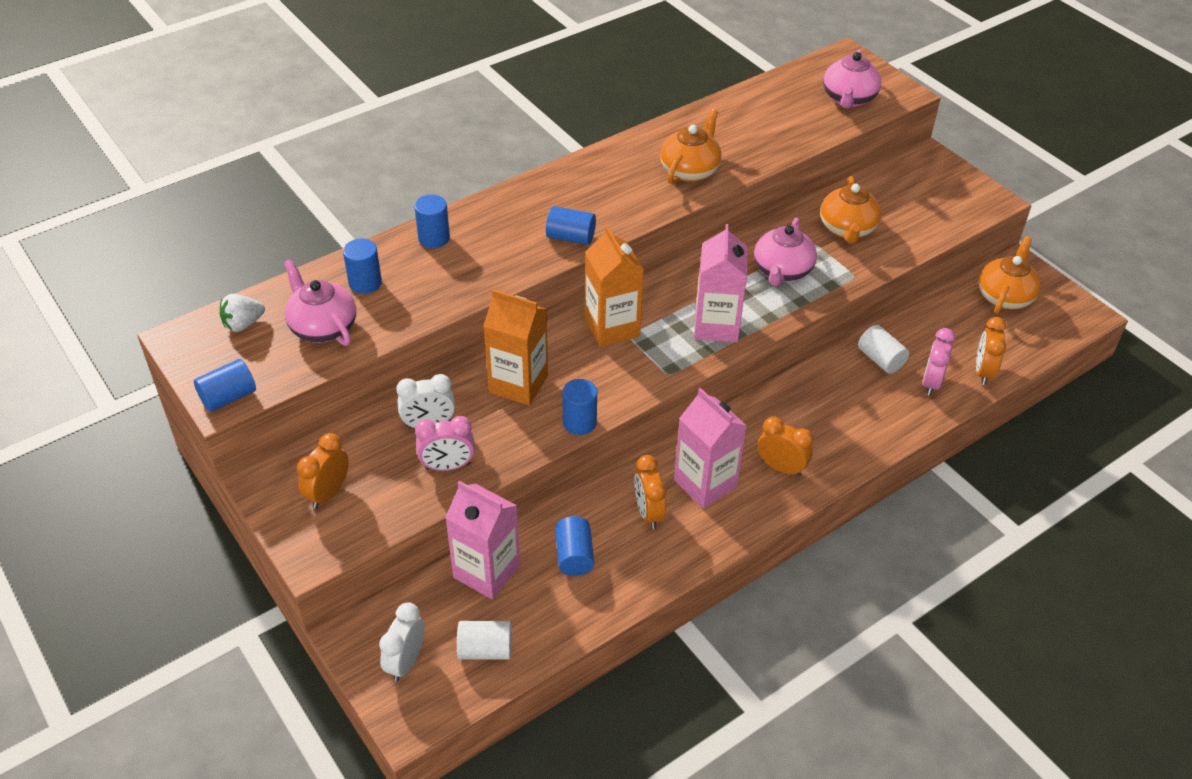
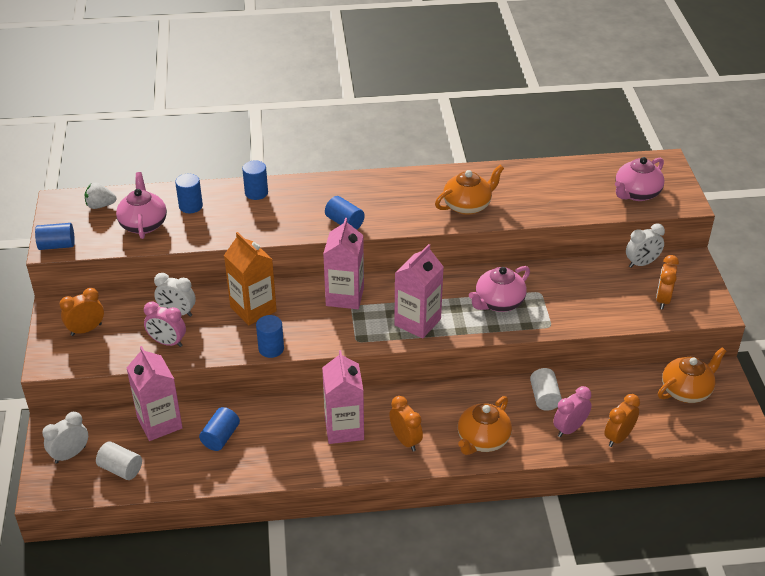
camera: 30 degrees right, 5 degrees down
orange carton [585,226,644,347] -> pink carton [323,218,364,309]
orange clock [634,455,666,529] -> orange clock moved to [656,255,679,309]
orange teapot [820,176,881,244] -> orange teapot moved to [458,396,512,455]
none -> white clock [626,223,665,268]

